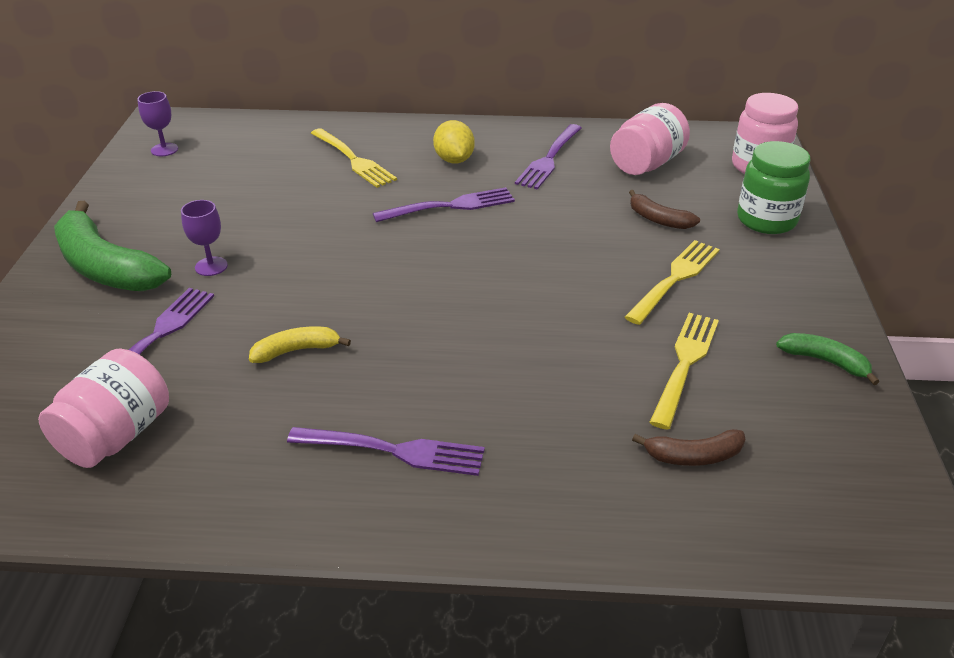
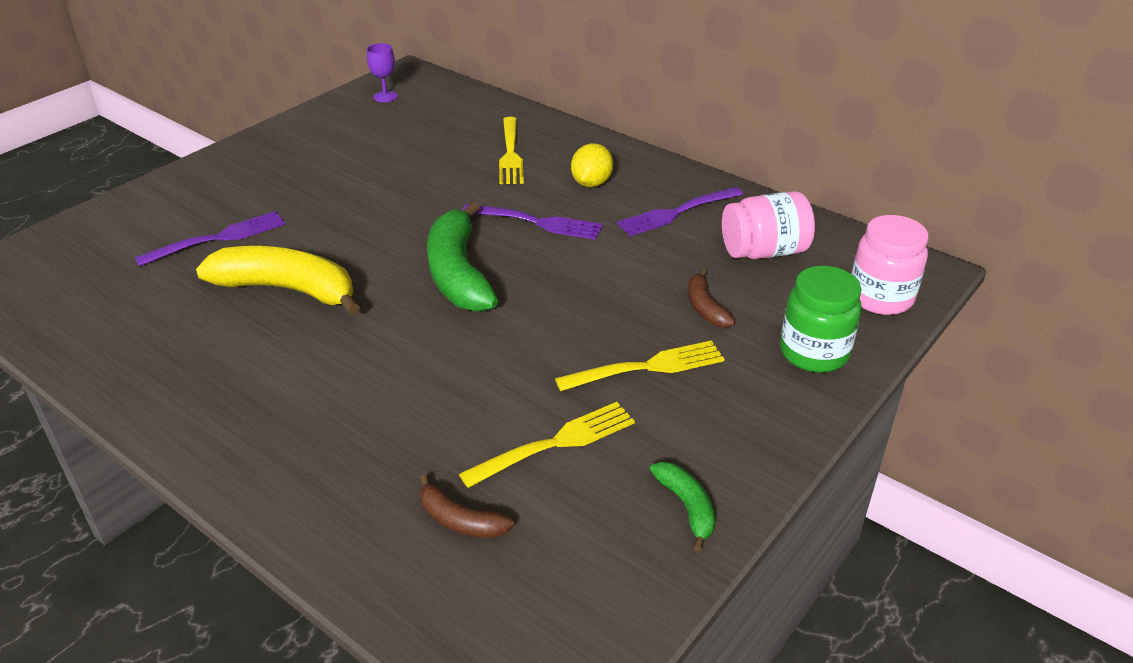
camera: 35 degrees right, 0 degrees up
pink jar [38,348,169,468] -> none
green banana [54,201,171,291] -> green banana moved to [427,201,498,312]
purple goblet [181,200,228,276] -> none
yellow banana [249,326,351,363] -> yellow banana [196,246,360,315], size x2.02
purple fork [287,427,485,476] -> none

